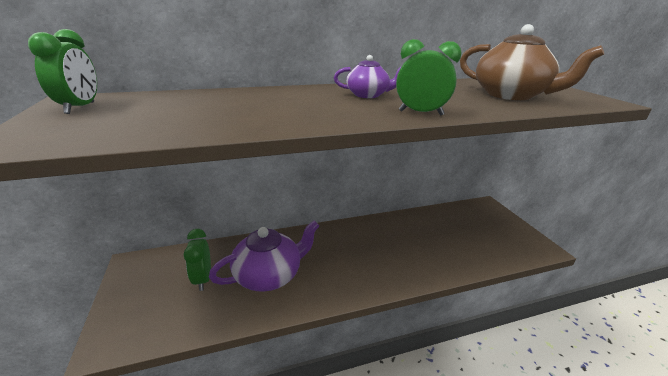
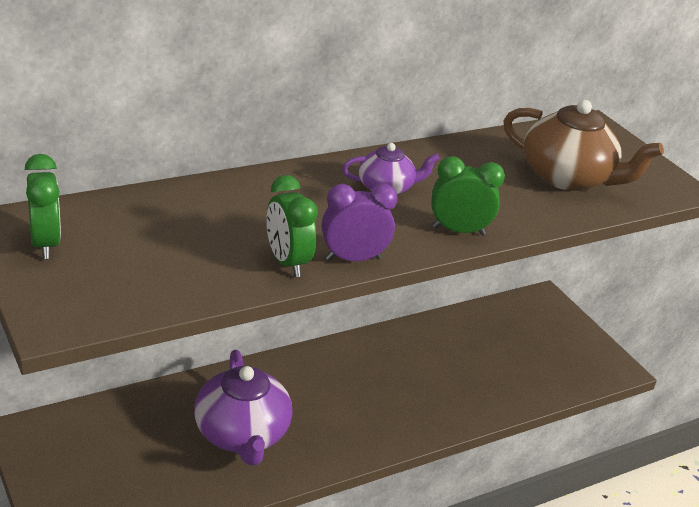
camera: 15 degrees left, 5 degrees up
green clock [184,229,211,291] -> green clock moved to [266,175,318,277]
purple teapot [209,220,320,291] -> purple teapot turned 120 degrees clockwise [194,350,292,466]
none -> purple clock [322,183,398,261]

